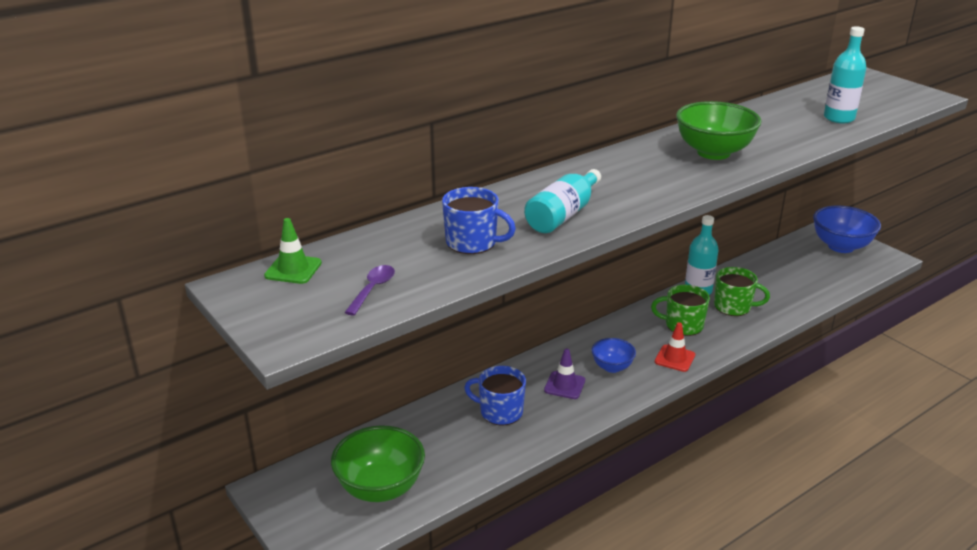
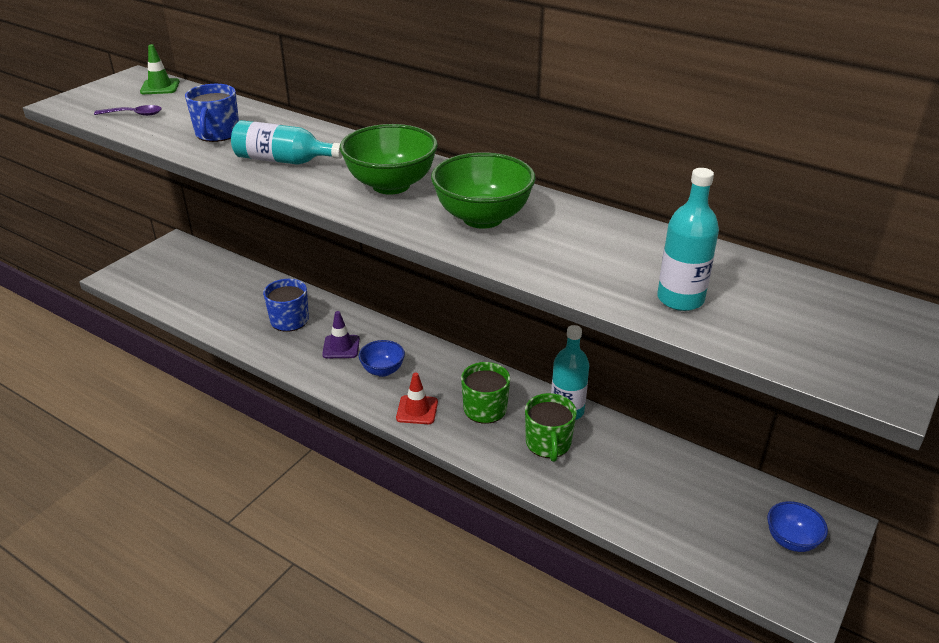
camera: 70 degrees right, 5 degrees up
green bowl [331,425,425,502] -> green bowl moved to [340,124,438,195]
blue bowl [813,206,881,253] -> blue bowl [767,501,828,552], size x0.57

